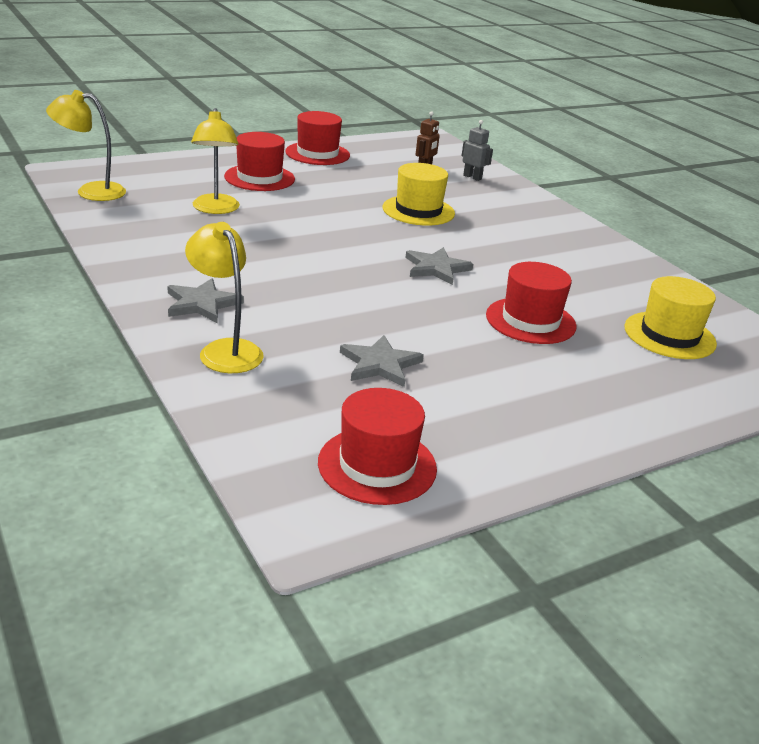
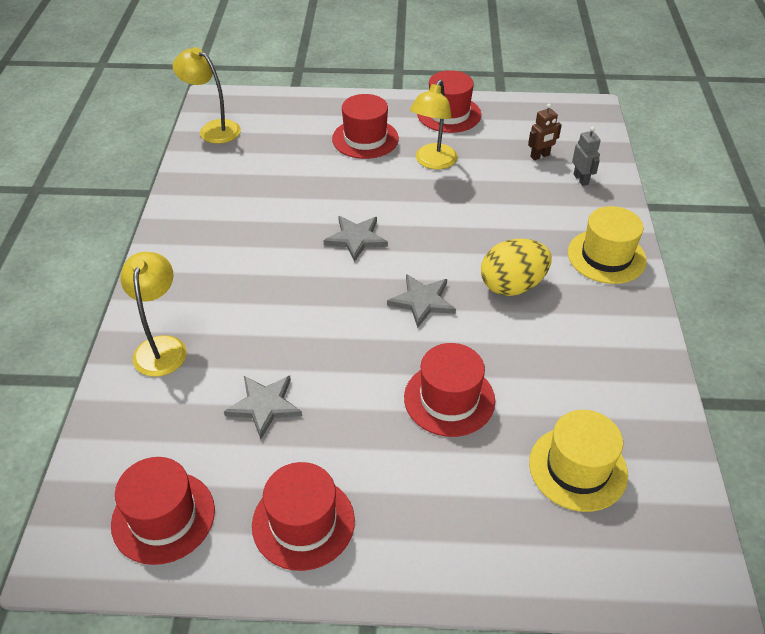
camera: 35 degrees right, 15 degrees up
grey star [167,278,244,323] -> grey star moved to [324,216,388,262]
yellow lamp [191,108,240,214] -> yellow lamp moved to [410,80,457,169]
yellow hat [383,163,455,225] -> yellow hat moved to [568,206,647,284]
none -> red hat [252,462,355,571]
none -> yellow egg [481,239,552,296]

